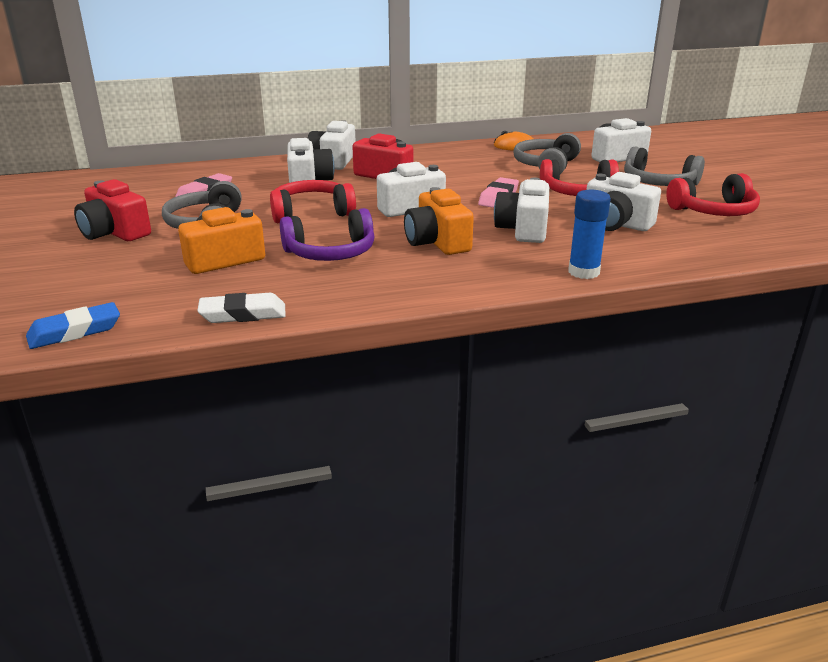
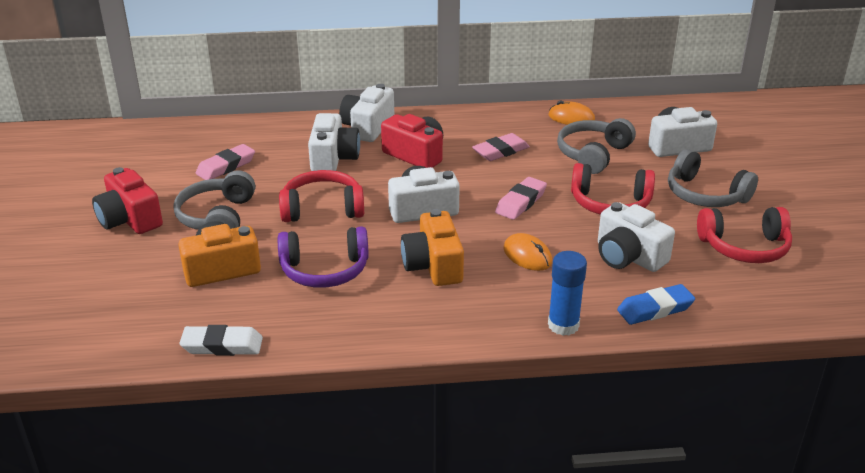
camera: 10 degrees right, 5 degrees up
blue eraser [26,302,120,349] -> blue eraser moved to [617,284,695,325]
white camera [494,177,549,243] -> orange mouse [504,233,552,271]
none -> pink eraser [472,133,530,161]

